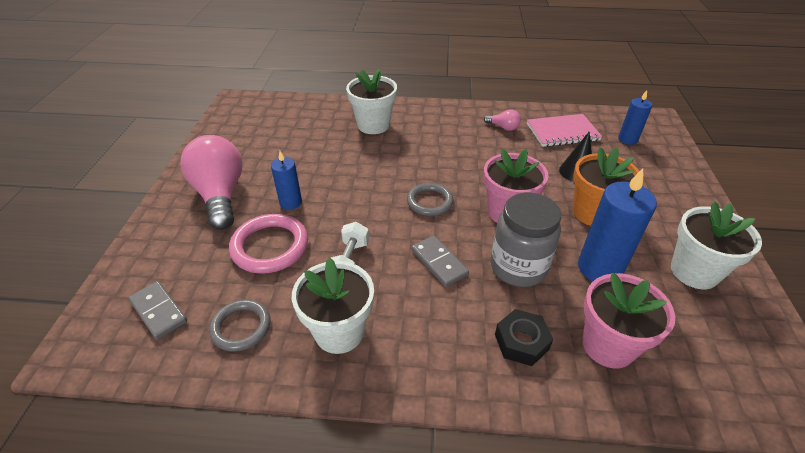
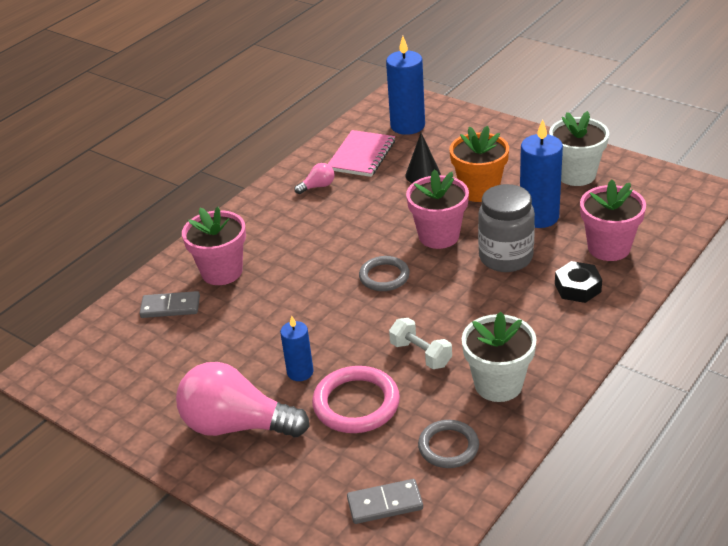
camera: 55 degrees left, 5 degrees down
white flower pot [346,69,397,134] -> pink flower pot [182,207,246,285]
grey domino [412,236,469,287] -> grey domino moved to [139,291,200,318]
blue candle [618,90,652,145] -> blue candle [386,36,425,135], size x1.72

